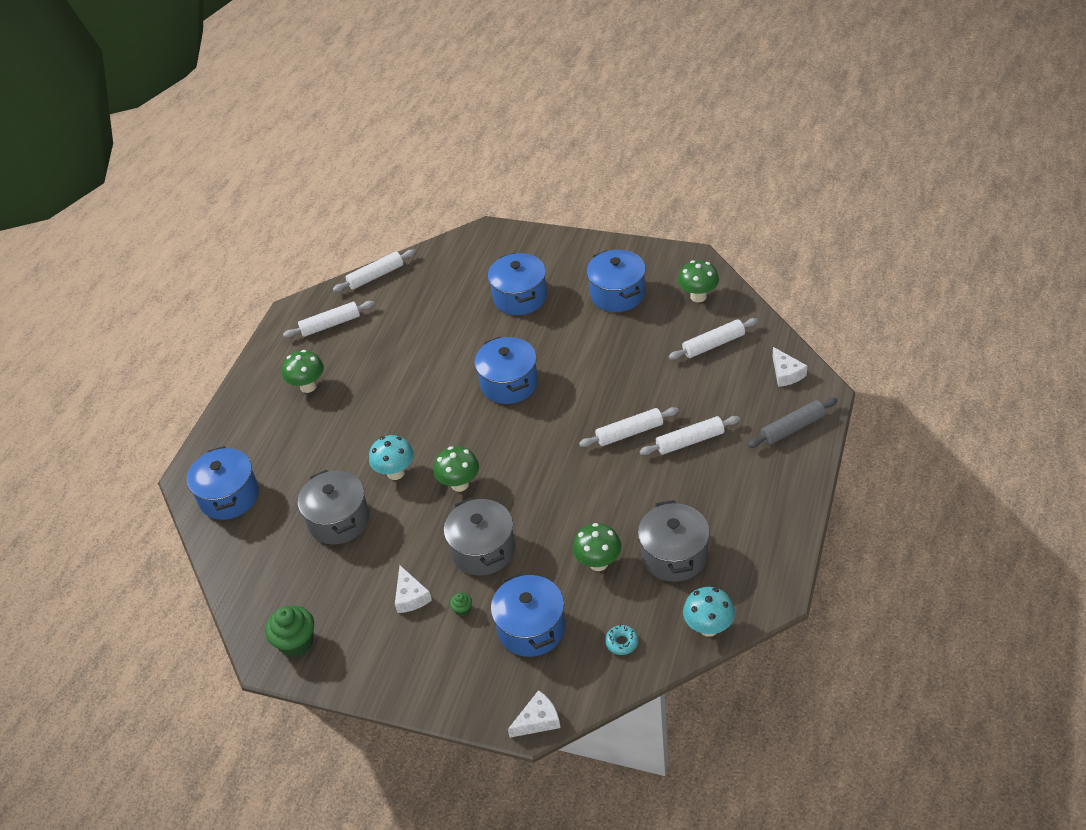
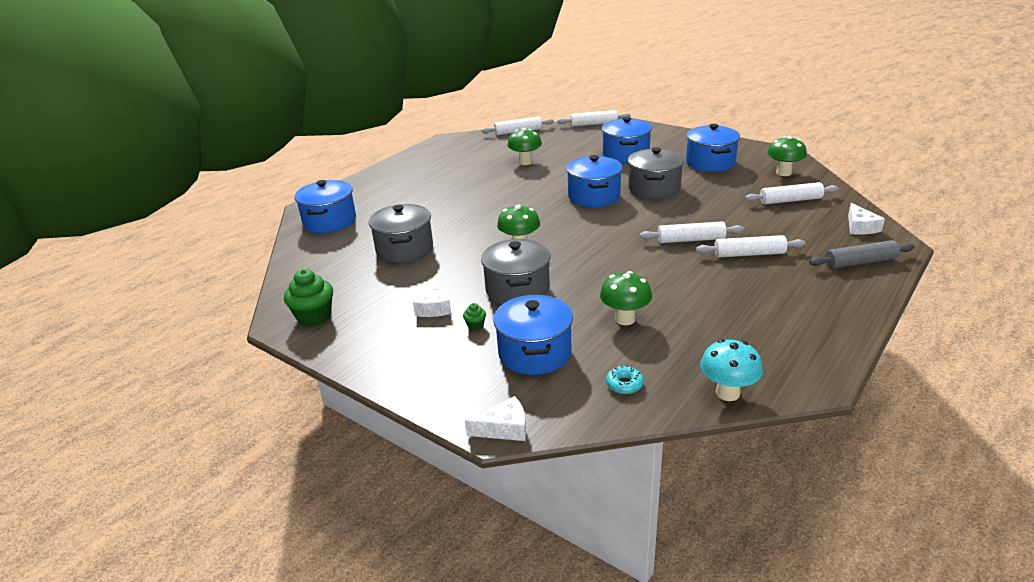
camera: 15 degrees right, 15 degrees down
green mushroom [282,350,324,393] -> green mushroom moved to [507,128,542,165]
white rolling pin [283,301,374,338] -> white rolling pin moved to [557,110,631,127]
turquoise mushroom [369,435,414,480] -> none
grey pot [638,500,710,582] -> grey pot moved to [628,147,684,199]

